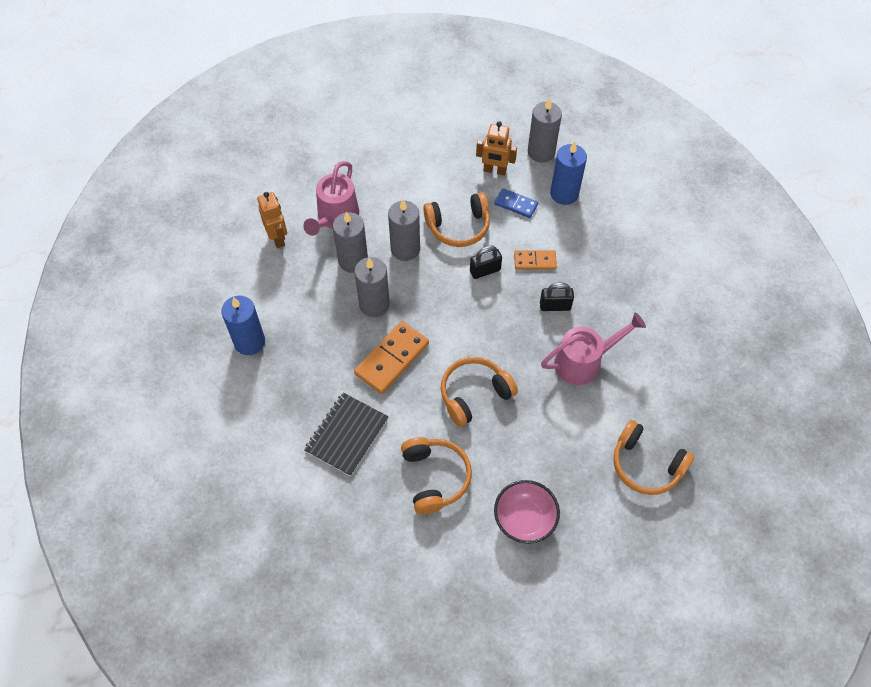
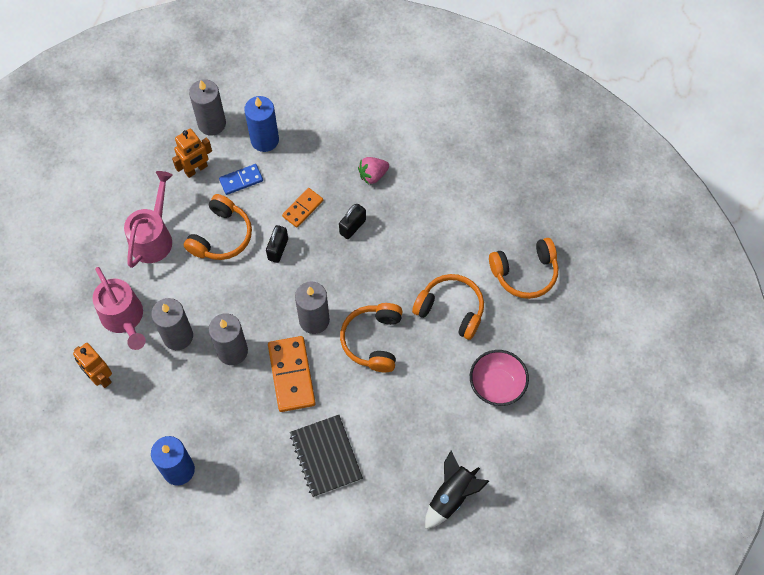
camera: 50 degrees left, 5 degrees up
orange robot [257,192,287,248] -> orange robot turned 150 degrees counterclockwise [73,343,112,388]
grey candle [388,200,420,261] -> grey candle moved to [295,281,330,334]
orange headphones [401,437,472,514] -> orange headphones moved to [412,274,484,340]
pink watering can [541,313,646,385] -> pink watering can moved to [124,171,173,268]
none -> pink strawberry [358,157,389,185]
none -> black rocket [425,451,489,529]

